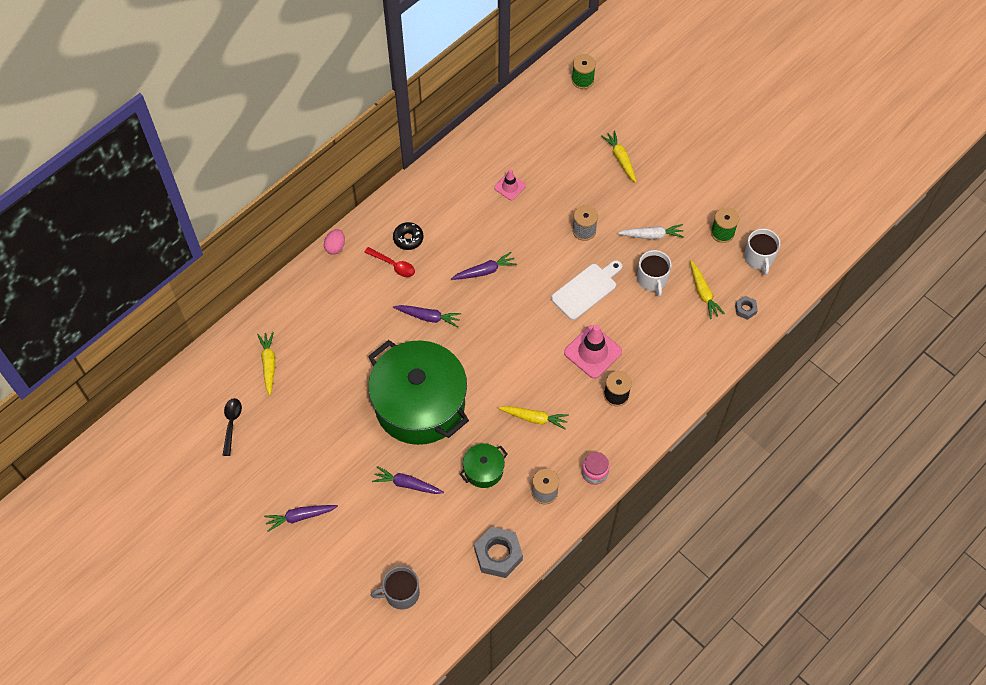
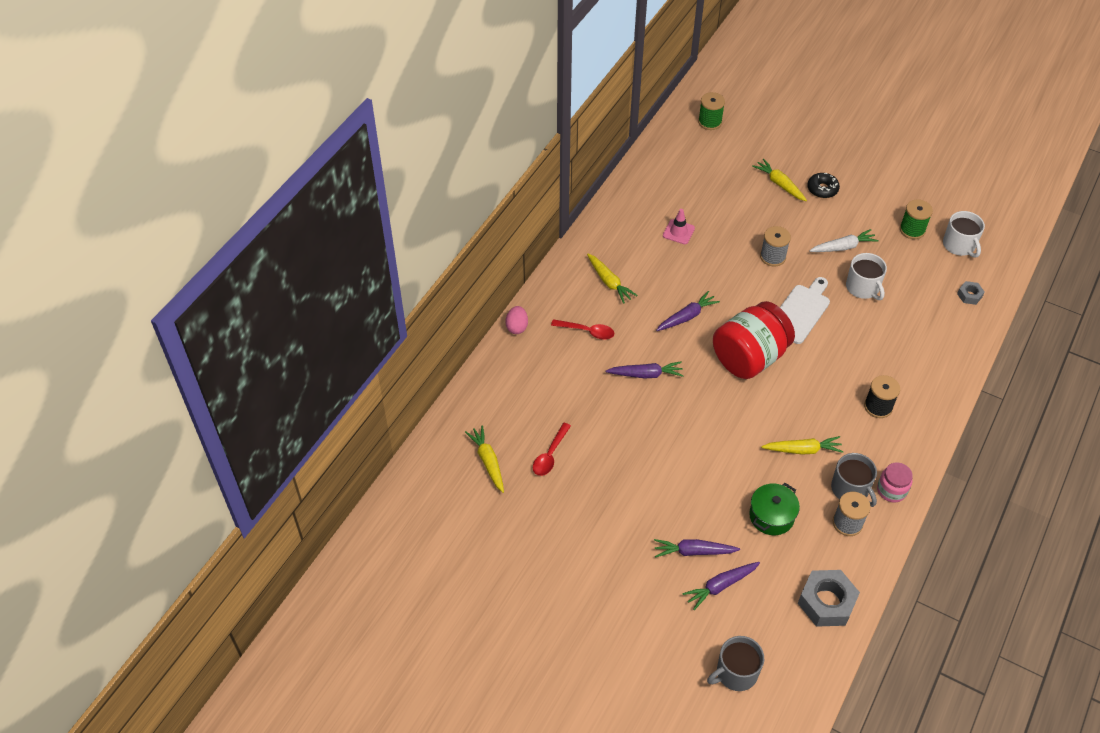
camera: 15 degrees left, 10 degrees down
black spoon [222,398,242,456] -> none
purple carrot [264,505,338,532] -> purple carrot moved to [682,562,760,610]
green pot [368,340,469,445] -> none
black donut [393,222,424,250] -> black donut moved to [807,173,840,198]
pink traffic cone [564,325,622,379] -> none
yellow carrot [690,260,725,319] -> yellow carrot moved to [587,254,638,304]
none -> red spoon [533,423,571,476]
none -> red jar [713,301,795,379]
none -> grey mug [831,453,877,507]

